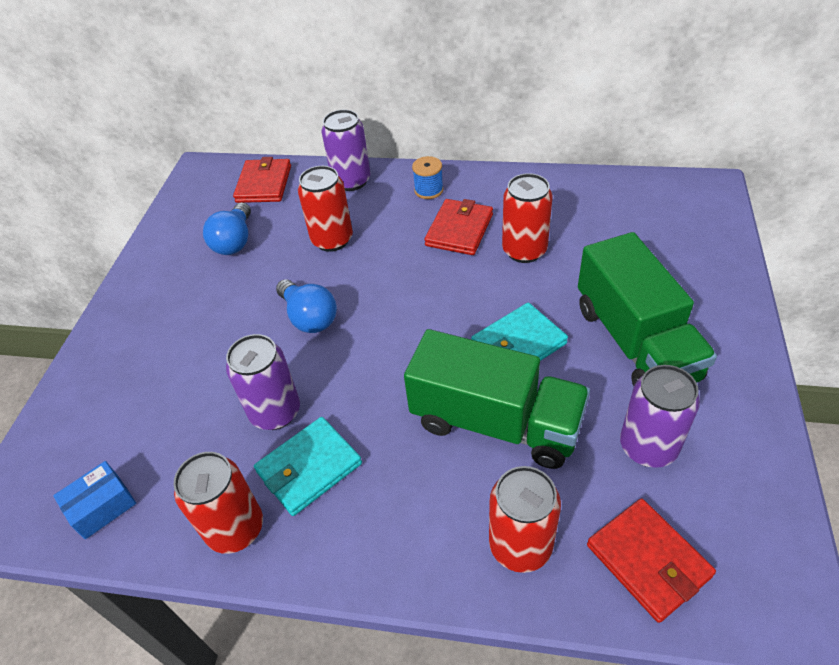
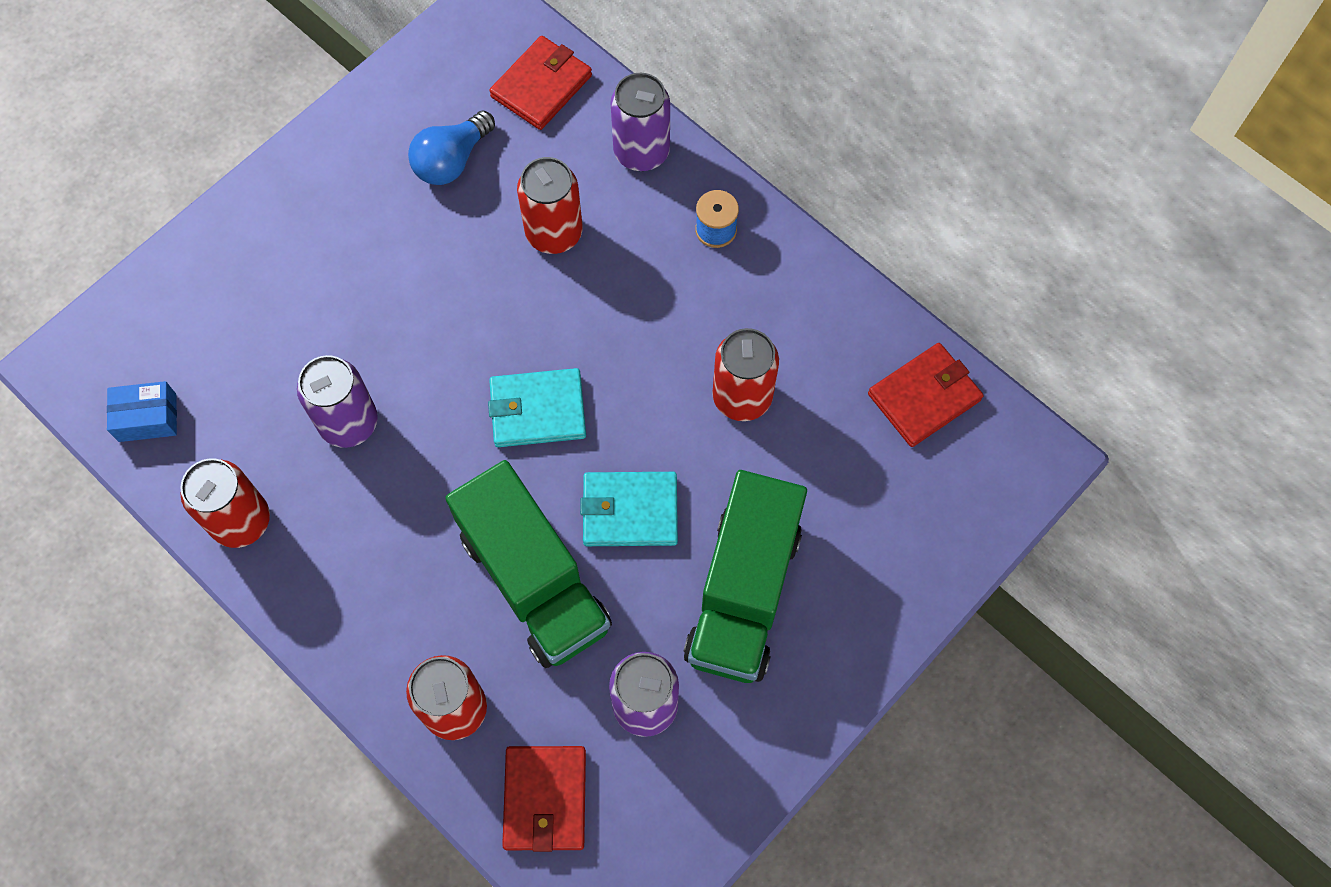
camera: 30 degrees right, 20 degrees up
turquoise wallet [254,417,362,516] -> turquoise wallet moved to [488,368,586,447]
blue light bulb [276,280,337,333] -> none
red wallet [424,199,493,255] -> red wallet moved to [868,343,983,447]

